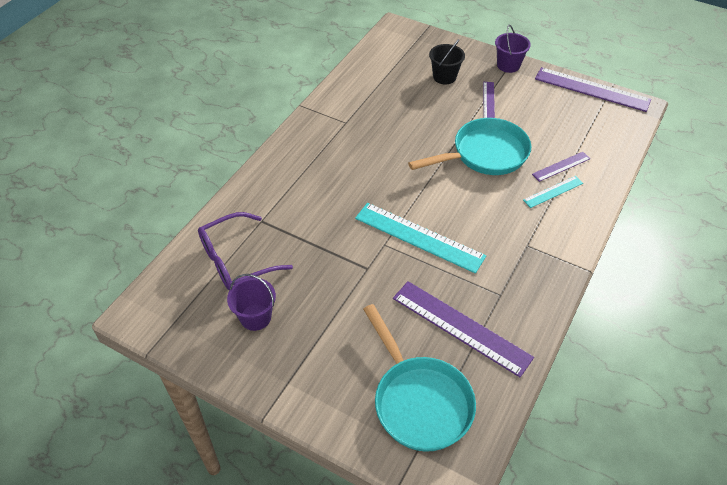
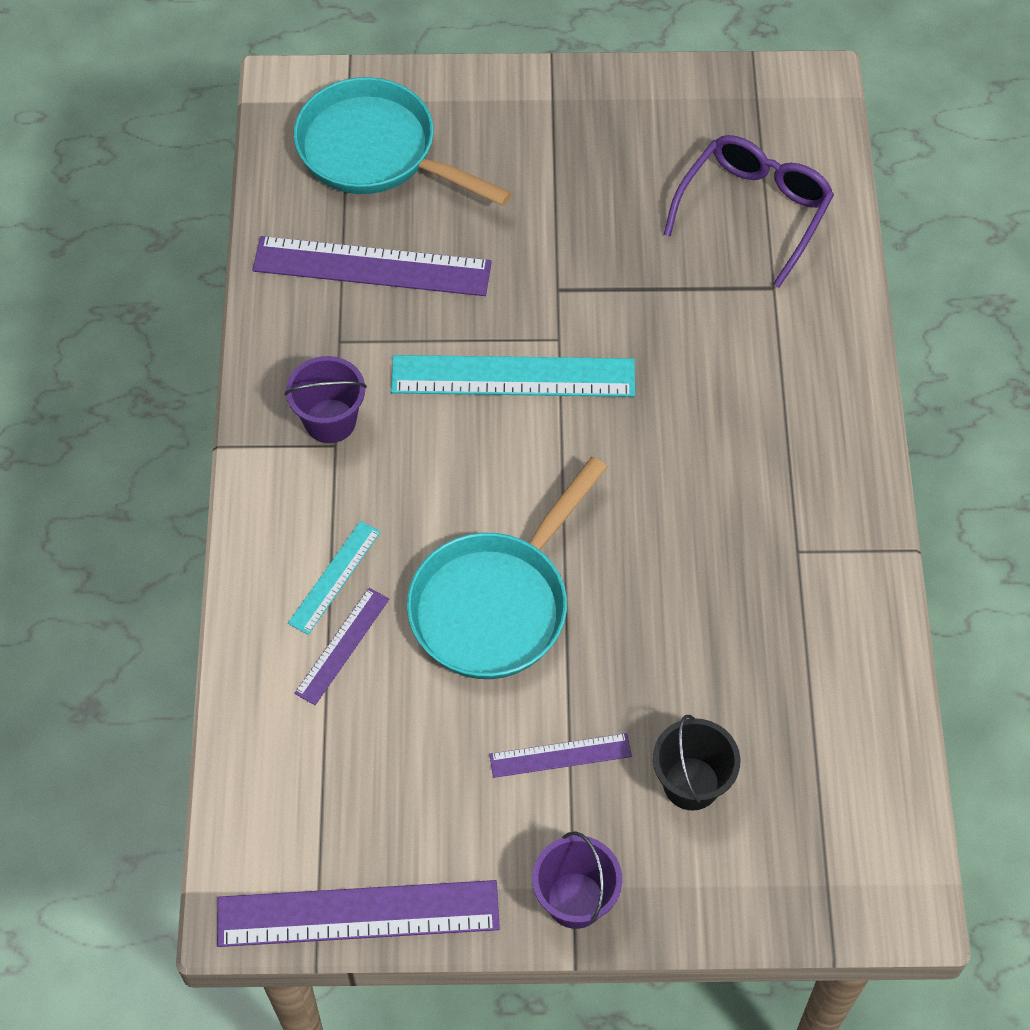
camera: 150 degrees right, 10 degrees up
purple bucket [227,274,276,331] -> purple bucket moved to [285,356,367,443]
purple ruler [483,82,495,118] -> purple ruler turned 75 degrees counterclockwise [489,733,632,778]

